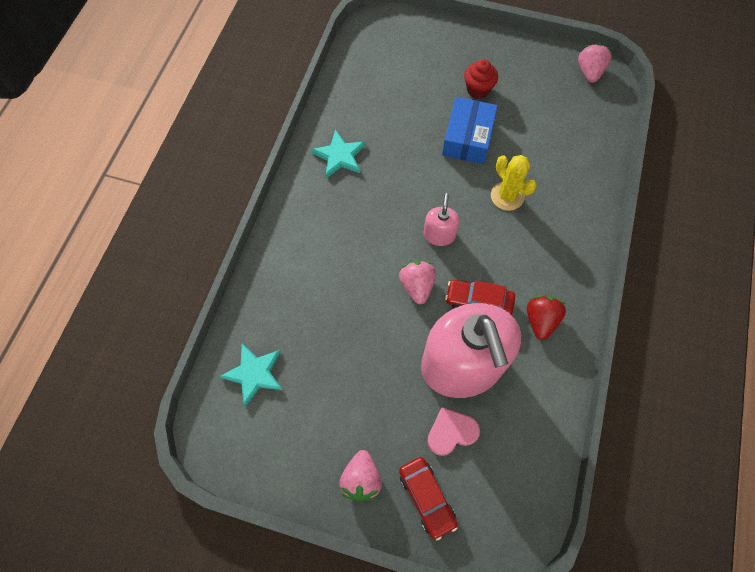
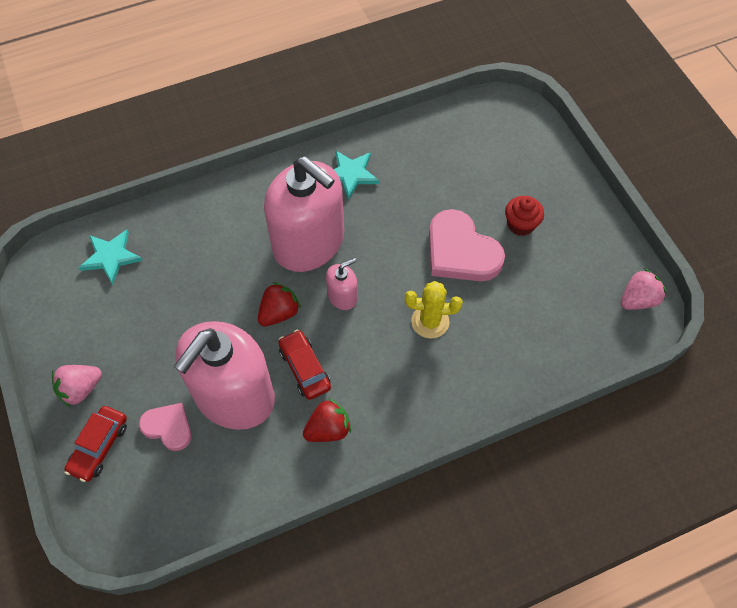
camera: 50 degrees right, 5 degrees down
pink strawberry [399,260,436,304] -> red strawberry [258,282,301,326]
blue box [442,97,498,164] -> pink heart [429,209,505,281]
yellow cactus [491,155,537,211] -> yellow cactus turned 75 degrees clockwise [405,281,463,339]
none -> pink soap dispenser [264,157,344,272]

